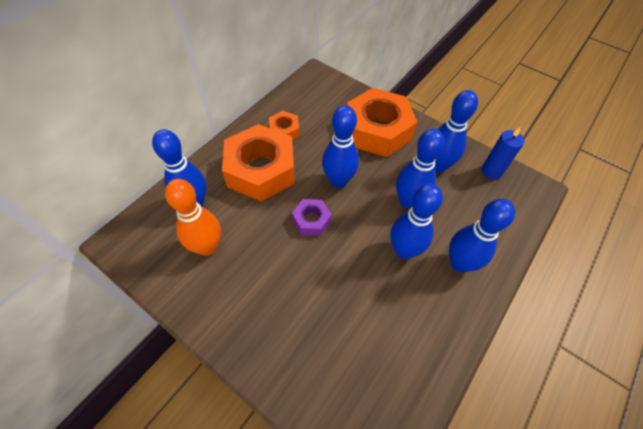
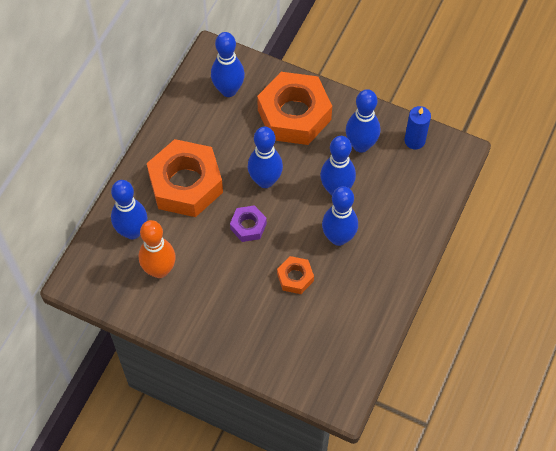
camera: 10 degrees left, 5 degrees up
orange nut [269,111,299,140] -> orange nut moved to [277,256,314,294]
blue bowling pin [449,199,515,272] -> blue bowling pin moved to [211,32,245,97]

